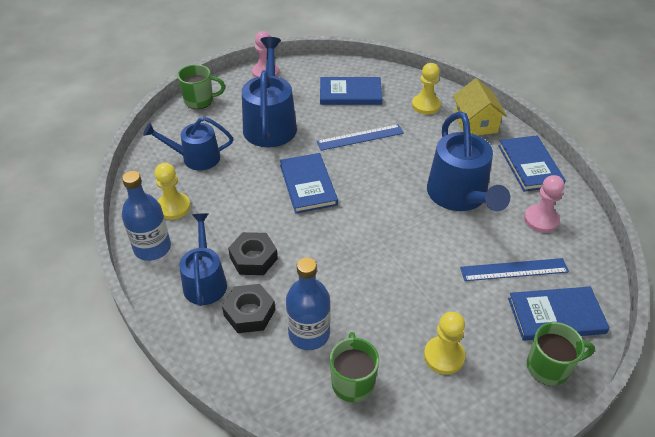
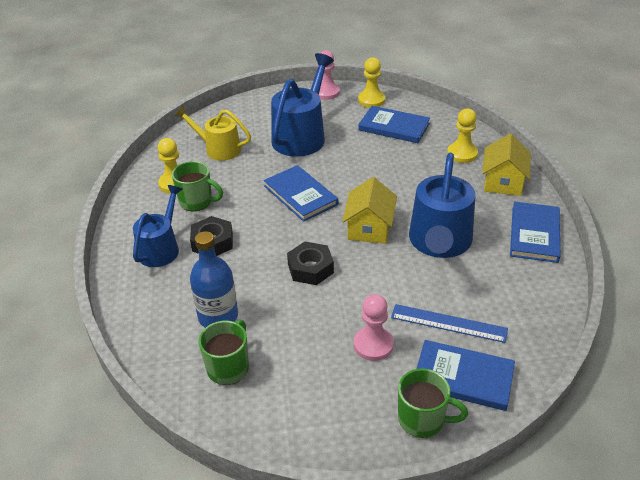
camera: 25 degrees right, 5 degrees down
blue bottle [122,171,171,261] -> none
blue watering can [143,117,233,170] -> yellow watering can [175,106,251,161]
green mug [177,65,225,109] -> green mug moved to [172,161,223,211]
black nut [222,284,275,333] -> black nut moved to [287,242,334,285]
blue book [280,153,338,214] -> blue book turned 45 degrees counterclockwise [264,165,338,222]
blue ruler [317,124,404,151] -> none
yellow pawn [424,312,465,375] -> yellow pawn moved to [358,57,385,108]
pink pawn [524,175,565,233] -> pink pawn moved to [354,294,394,361]
none -> yellow house [342,177,397,244]

